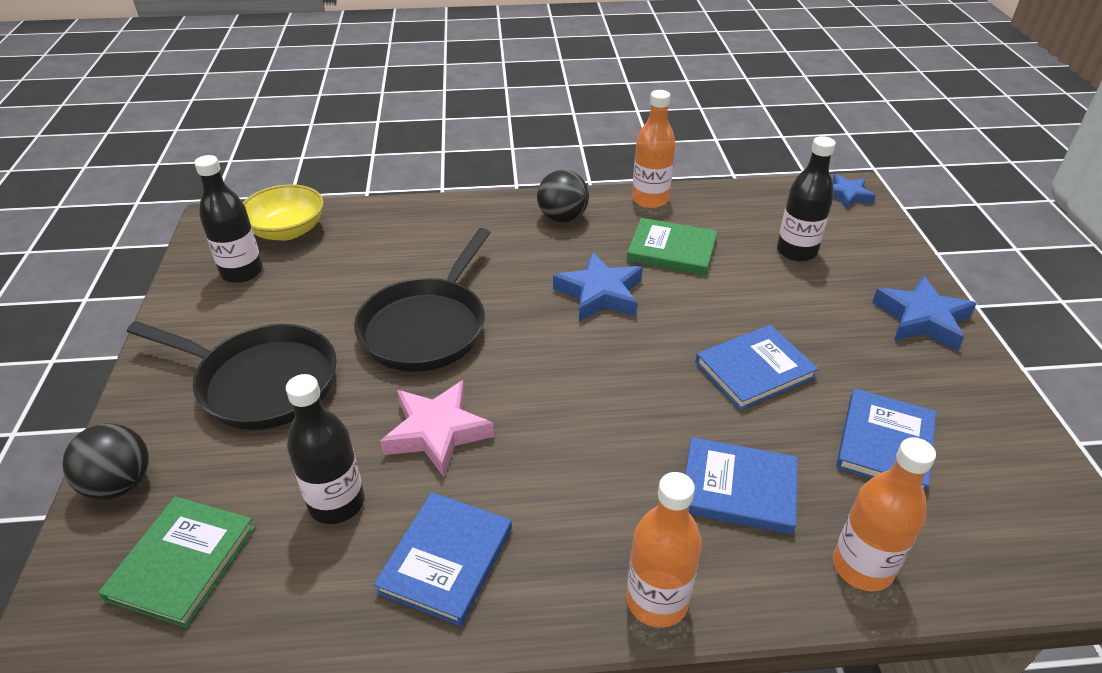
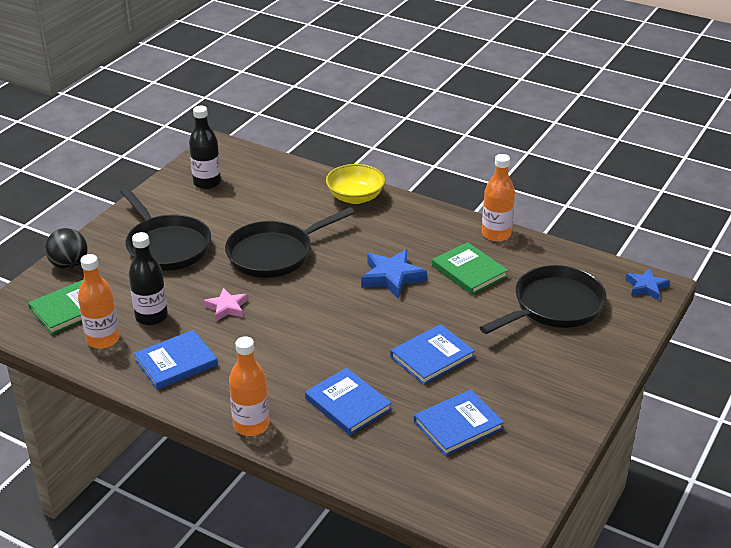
camera: 35 degrees right, 5 degrees down
yellow bowl [243,184,324,240] -> yellow bowl moved to [326,164,385,204]
pink star [380,380,494,477] -> pink star [204,288,248,321], size x0.64
black ball [537,170,589,223] -> none
blue book [695,325,818,410] -> blue book turned 45 degrees counterclockwise [390,324,475,385]
black bottle [777,136,836,262] -> black pan [480,265,607,334]
orange bottle [833,437,936,591] -> orange bottle moved to [78,254,120,349]
blue star [872,275,977,351] -> none

